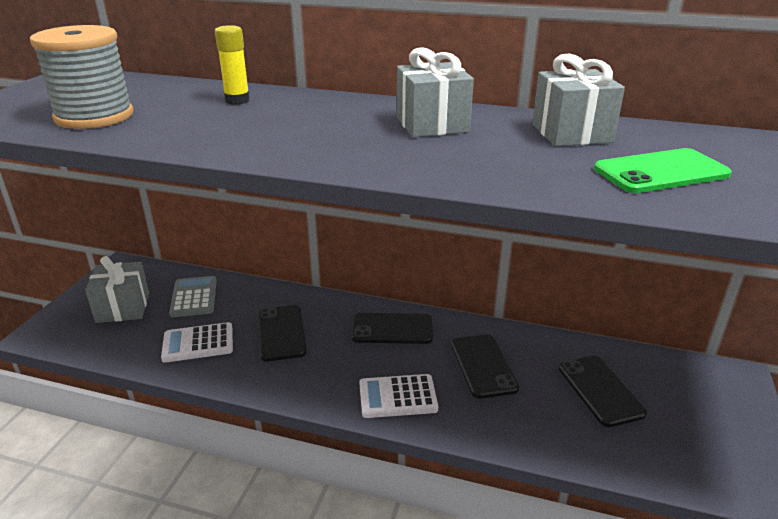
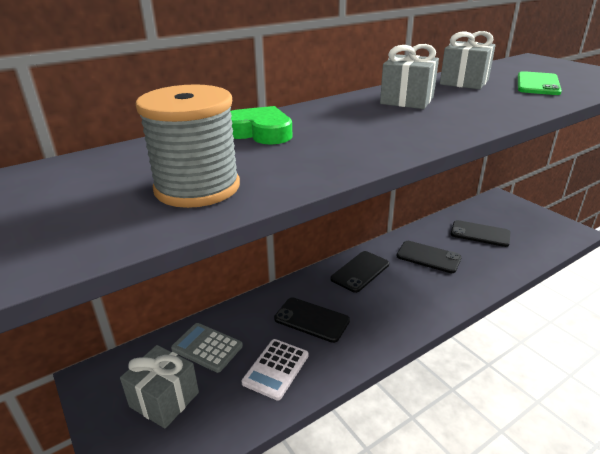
camera: 50 degrees left, 0 degrees up
yellow glue stick [215,25,250,105] -> green heart [230,106,292,145]
white calculator [359,374,438,418] -> none

